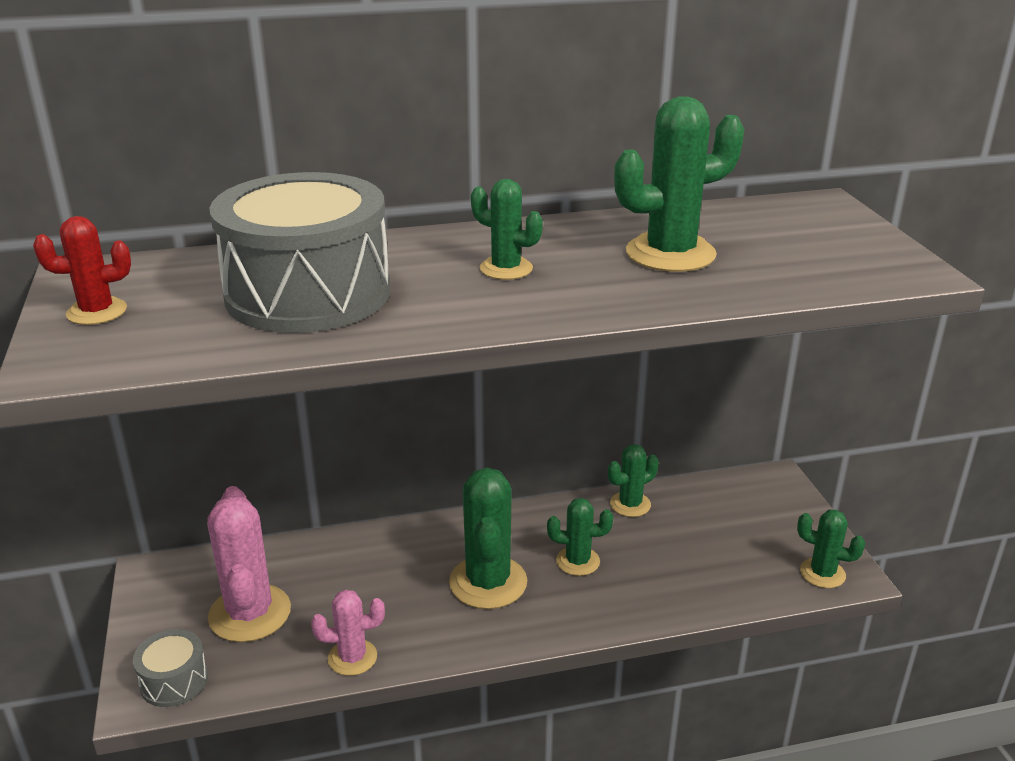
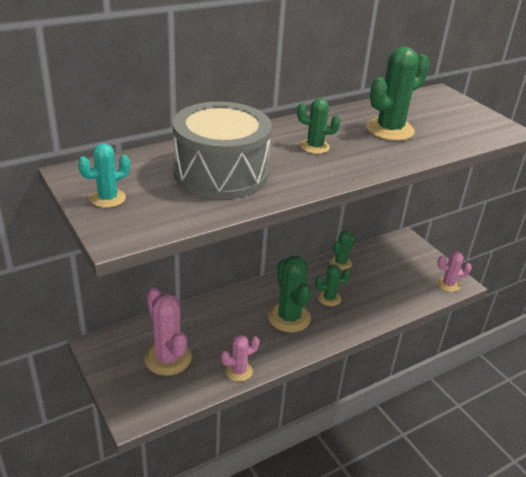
camera: 20 degrees left, 5 degrees up
red cactus [33,216,131,325] -> turquoise cactus [78,143,130,208]
grey drum [133,629,208,707] -> none
green cactus [797,510,865,588] -> pink cactus [437,252,472,292]

